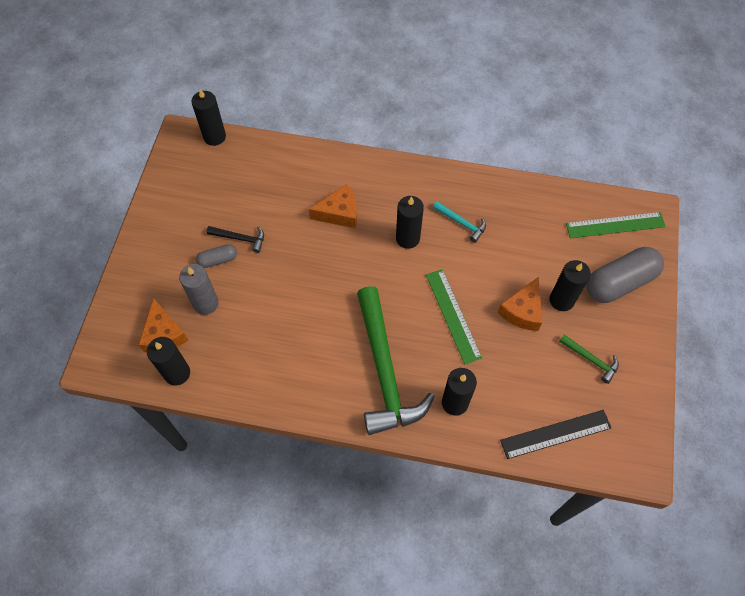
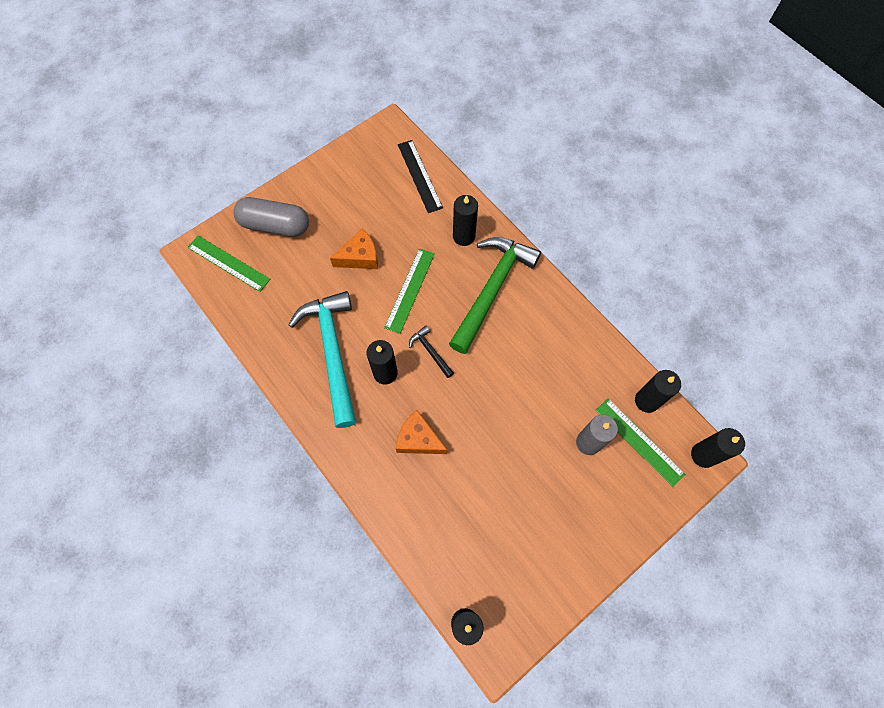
camera: 140 degrees left, 5 degrees up
orange cheese [138,298,188,352] -> green ruler [596,398,685,487]
grey capsule [196,244,237,268] -> none
black hammer [207,226,264,253] -> black hammer moved to [409,326,454,378]
turquoise hammer [433,201,486,243] -> turquoise hammer [289,291,356,428], size x2.37
black ruler [500,410,611,459] -> black ruler turned 45 degrees clockwise [398,140,443,213]
black candle [549,260,591,311] -> black candle moved to [691,428,745,468]
green hammer [559,334,619,384] -> none

